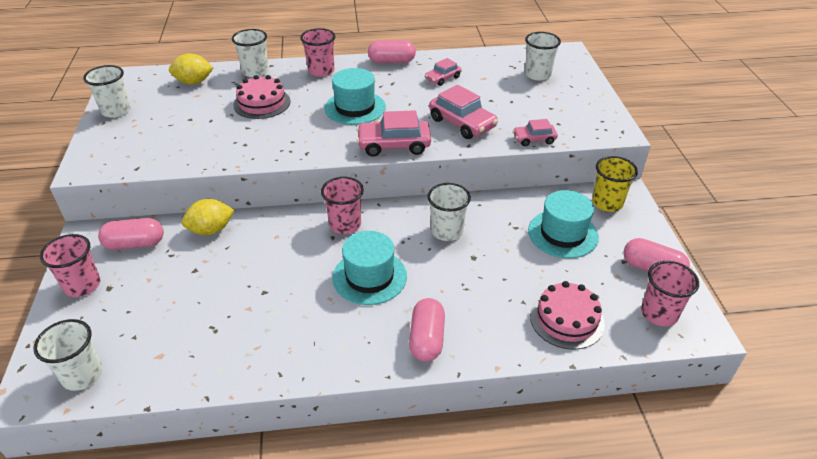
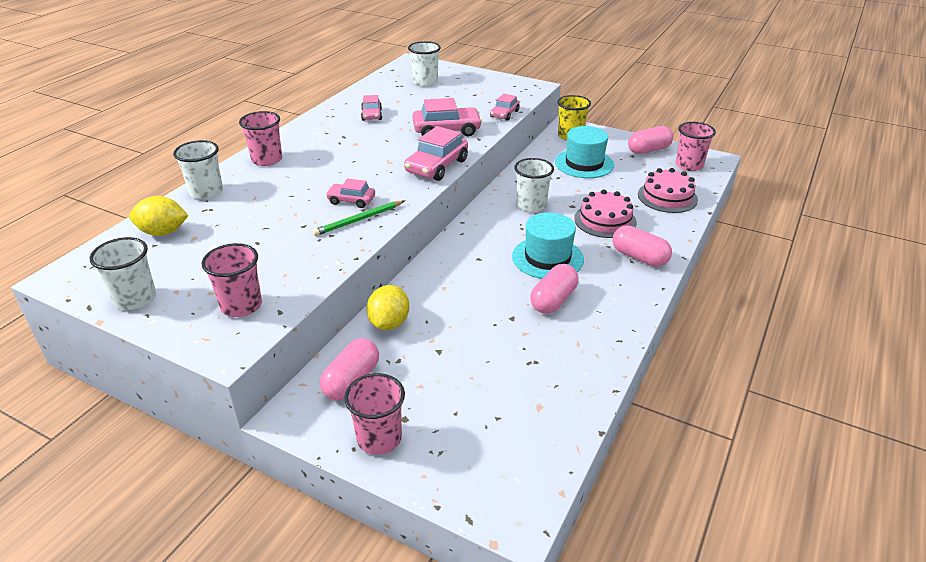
camera: 55 degrees left, 5 degrees down
white cup [33,319,103,391] -> none
yellow lemon [169,53,214,85] -> yellow lemon turned 60 degrees clockwise [129,196,189,236]
pink cake [234,75,290,119] -> pink cake moved to [574,189,637,238]
pink cup [321,177,364,234] -> pink cup moved to [202,243,262,317]
turquoise hat [324,68,386,125] -> none
pink capsule [368,40,416,63] -> pink capsule moved to [530,264,579,314]
none -> green pencil [312,201,404,236]
none -> pink car [326,179,375,208]

